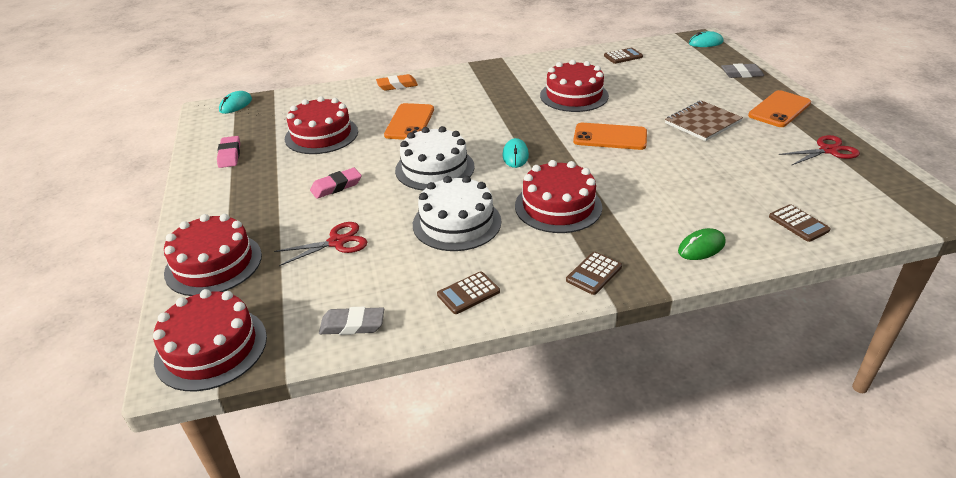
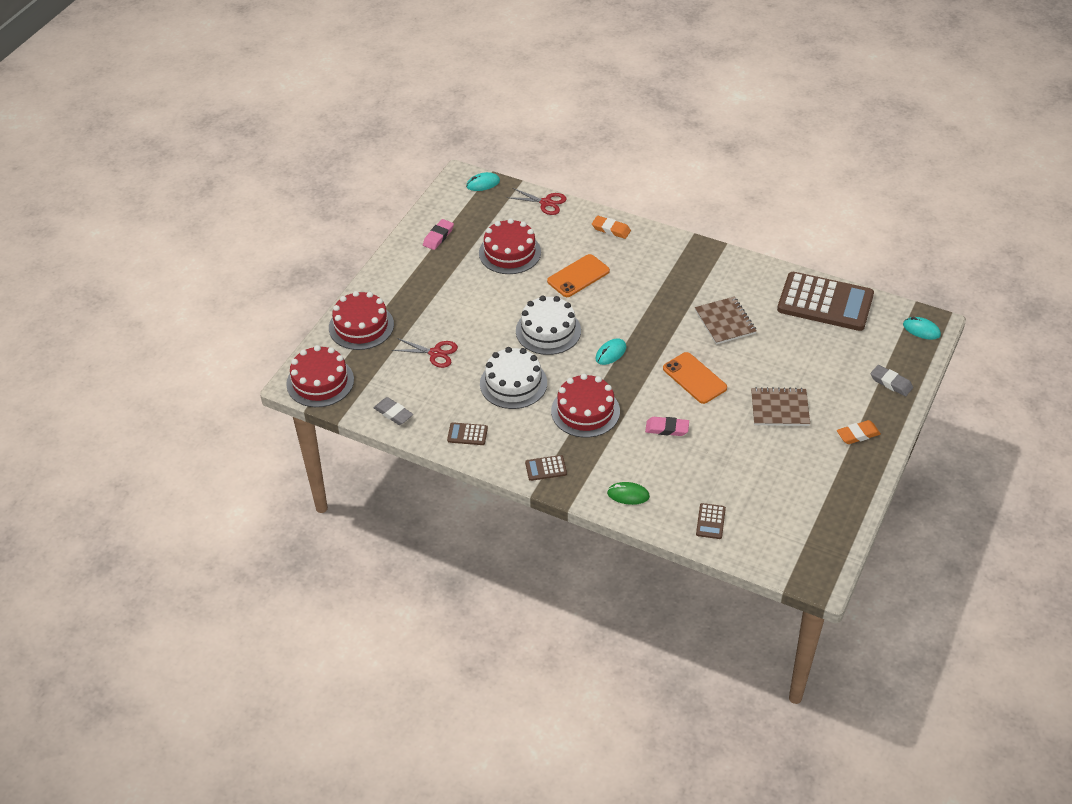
camera: 40 degrees right, 10 degrees up
pink eraser [310,168,362,199] -> pink eraser moved to [645,417,689,436]
red cake [540,60,609,112] -> brown notebook [695,297,756,345]
brown calculator [604,48,643,64] -> brown calculator [777,272,874,331], size x2.48
orange phone [748,90,811,127] -> orange eraser [837,420,881,444]
red scissors [778,135,860,166] -> red scissors moved to [506,188,566,215]

